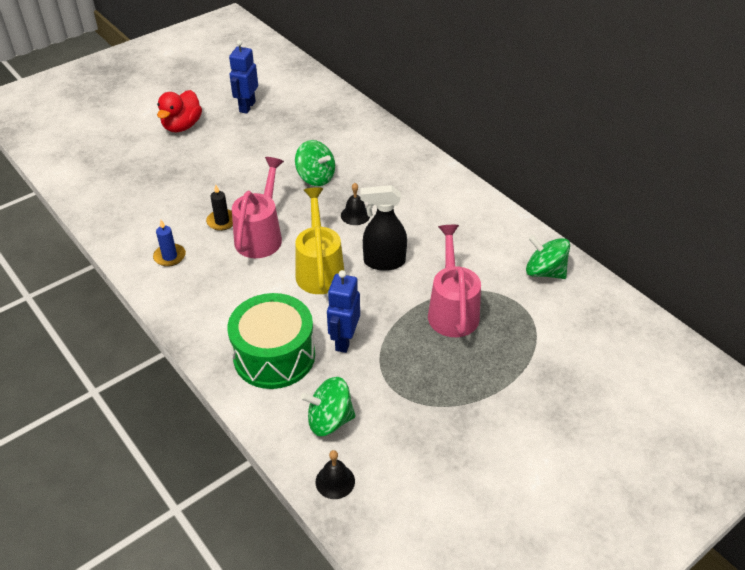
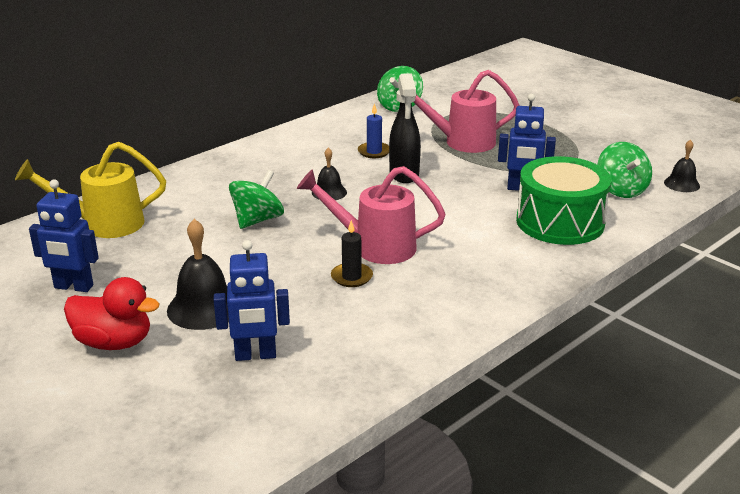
camera: 95 degrees left, 15 degrees down
blue candle [153,220,186,267] -> blue candle moved to [358,103,389,158]
yellow watering can [295,187,344,294] -> yellow watering can moved to [15,142,166,238]
none -> black bell [167,219,229,330]
none -> blue robot [214,240,290,361]

